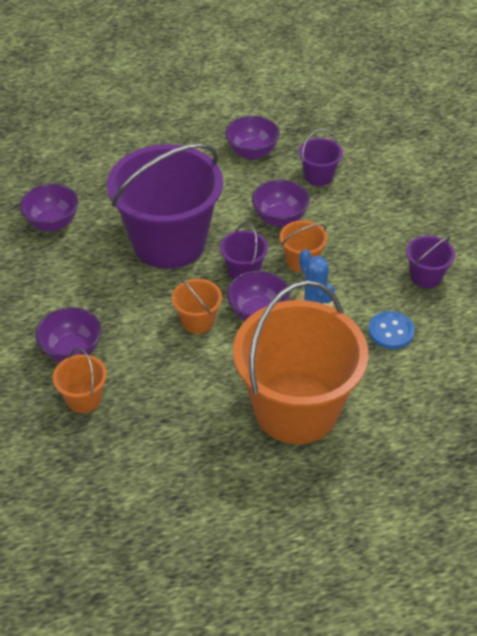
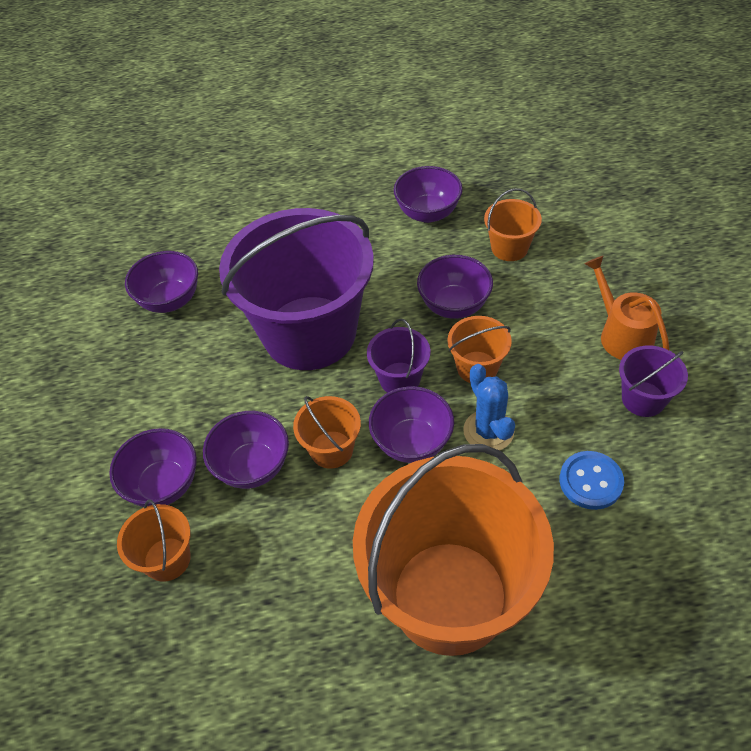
camera: 10 degrees right, 5 degrees up
purple bucket [299,129,343,186] -> orange bucket [484,188,542,261]
none -> purple bowl [203,411,289,489]
none -> orange watering can [584,256,669,360]

